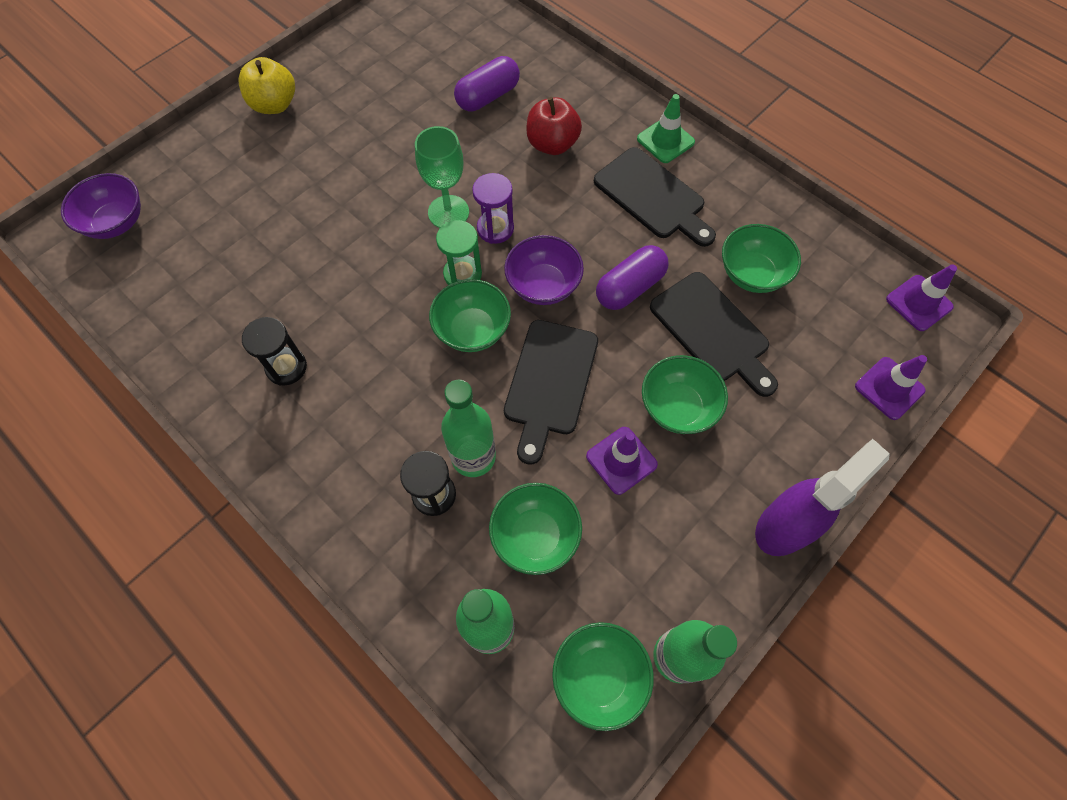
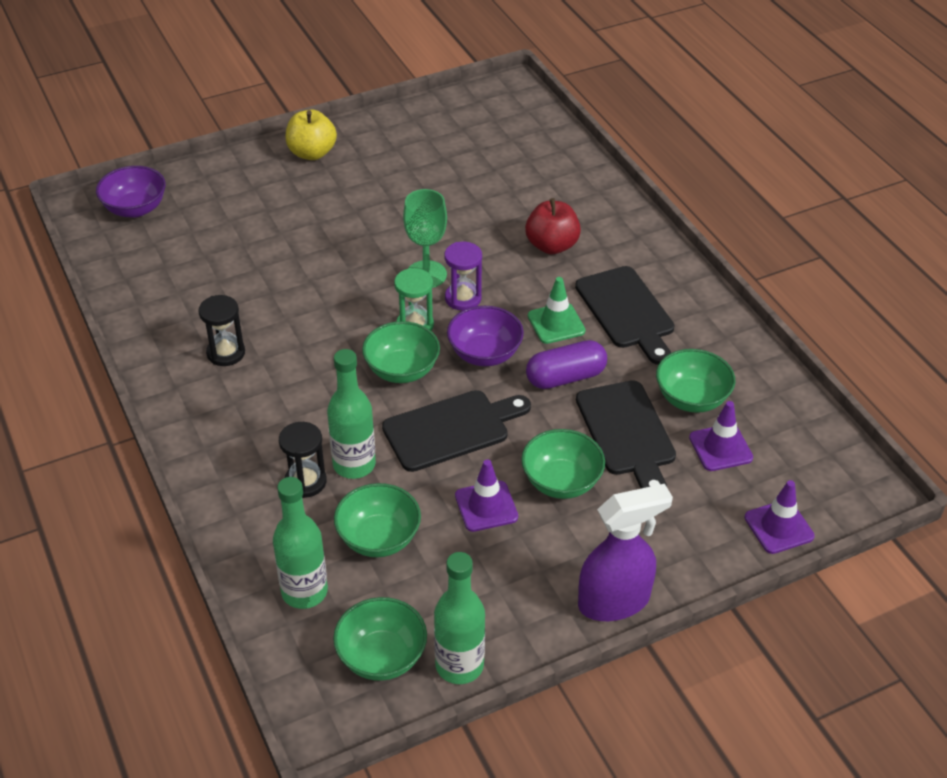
camera: 20 degrees right, 20 degrees down
purple capsule [454,56,520,111] -> none
black cutting board [504,320,598,465] -> black cutting board turned 150 degrees counterclockwise [382,390,531,472]
green traffic cone [637,94,695,163] -> green traffic cone moved to [528,277,586,344]
purple traffic cone [886,264,957,331] -> purple traffic cone moved to [689,401,753,471]

